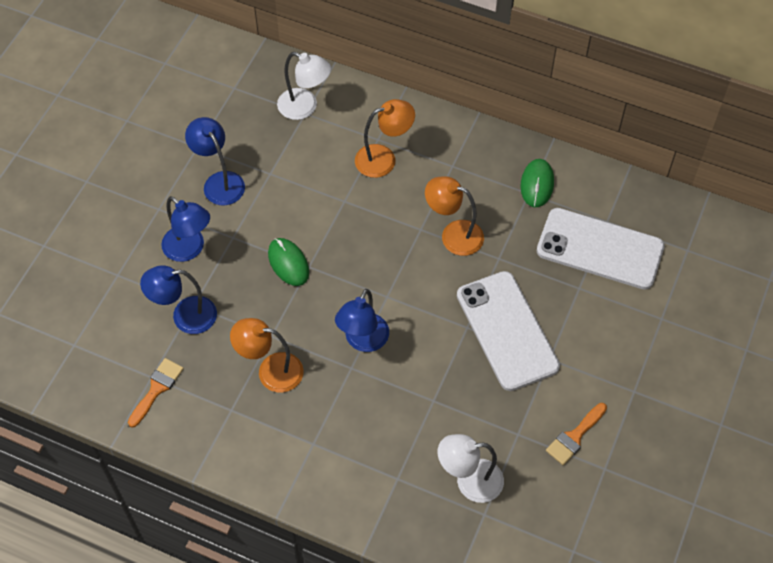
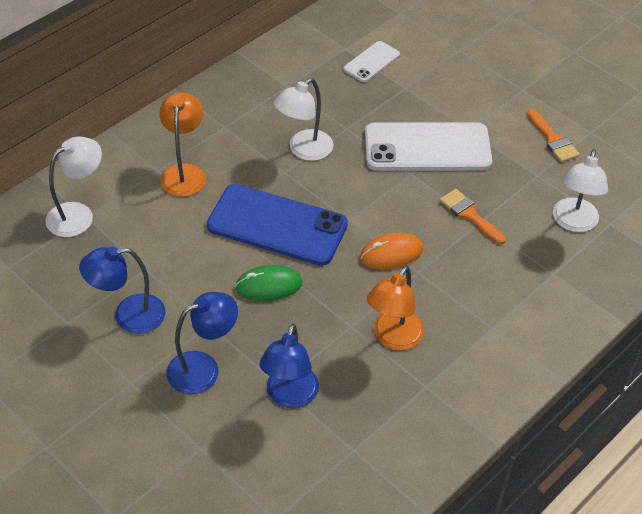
camera: 70 degrees left, 10 degrees down
orange brush [128,358,184,428] -> orange brush moved to [440,189,506,244]
blue lamp [335,289,389,352] -> orange mouse [360,233,423,269]
orange lamp [425,176,484,256] -> white lamp [274,78,333,161]
green mouse [520,159,554,207] -> none
white phone [537,208,665,290] -> white phone [344,41,400,82], size x0.51
none -> blue phone [207,184,348,266]

